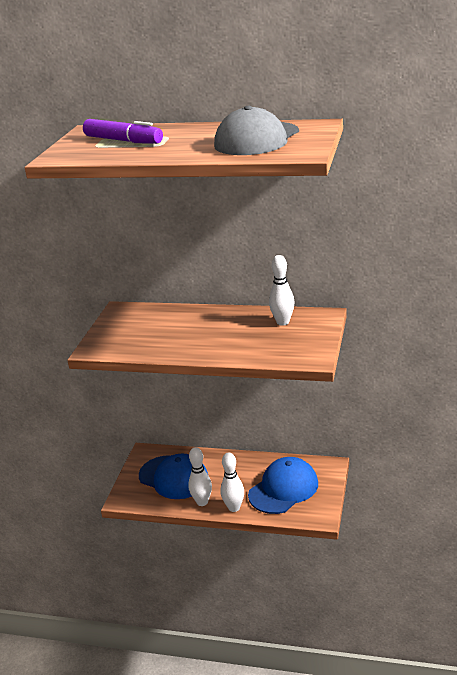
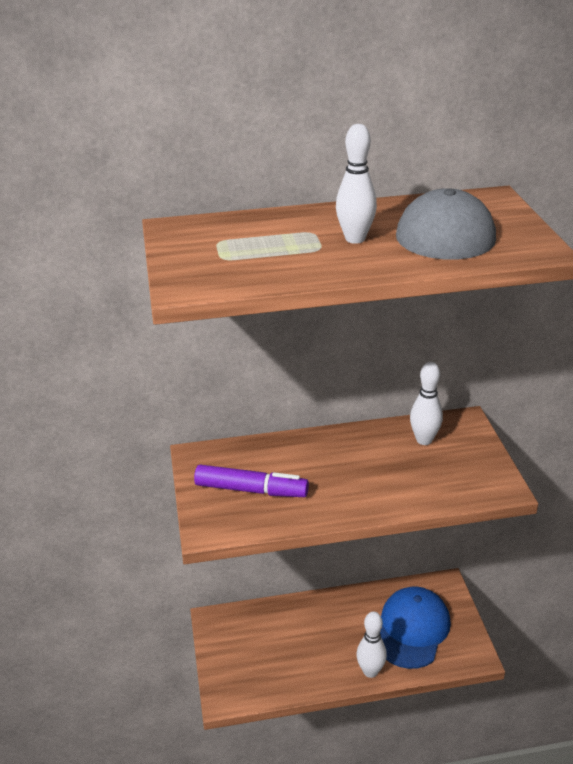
camera: 25 degrees left, 5 degrees up
purple marker [83,119,163,144] -> purple marker moved to [194,464,309,497]
blue cap [139,454,208,499] -> none
white bowling pin [188,447,212,506] -> white bowling pin moved to [336,124,377,244]

